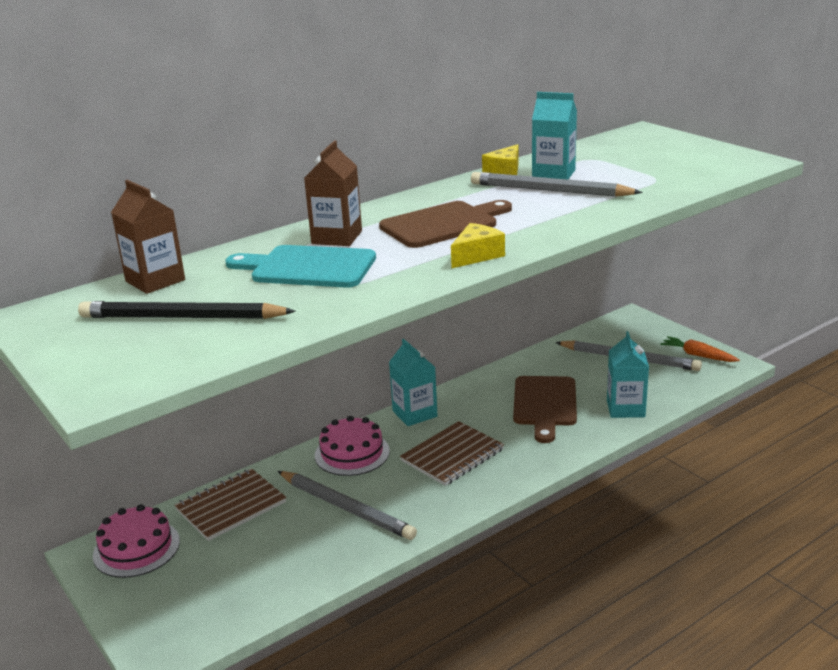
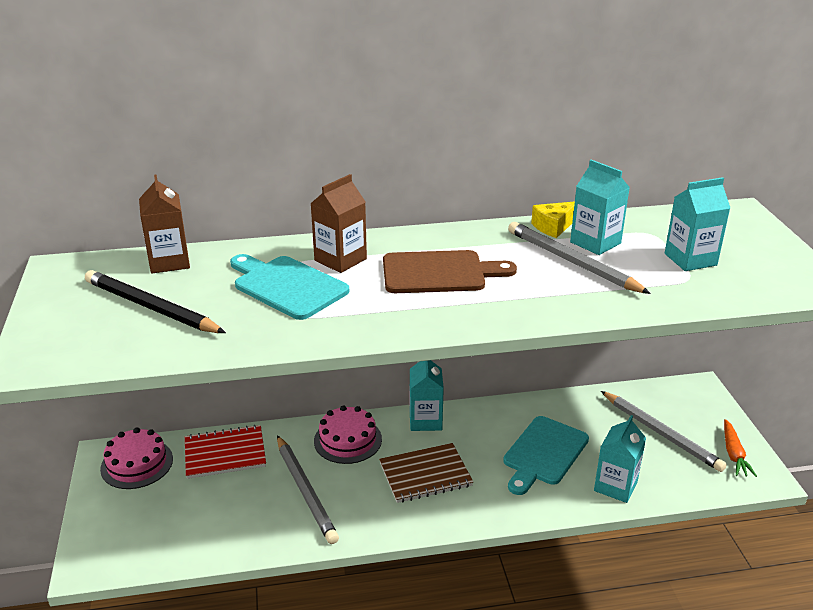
camera: 25 degrees right, 5 degrees up
brown notebook [175,468,287,541] -> red notebook [185,425,266,479]
yellow cheese [451,223,505,268] -> none
brown cutting board [513,376,577,443] -> turquoise cutting board [503,416,589,495]
orange carrot [660,336,740,362] -> orange carrot turned 150 degrees counterclockwise [724,419,757,477]
none -> turquoise carton [665,177,730,271]

